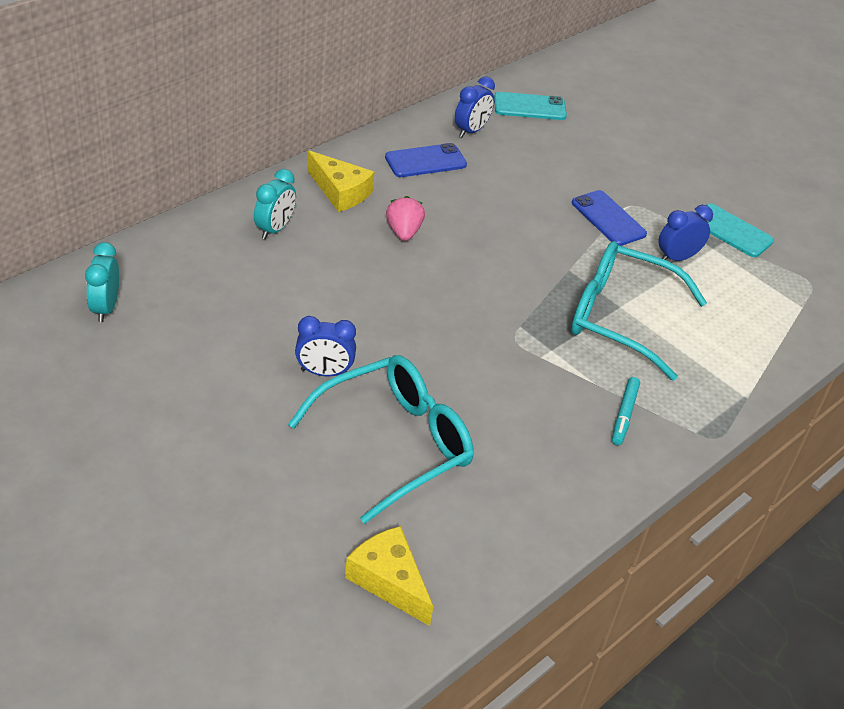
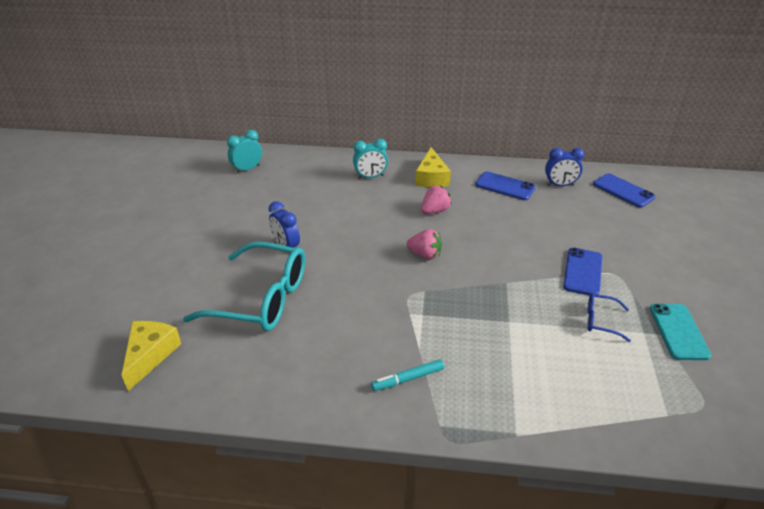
camera: 55 degrees right, 5 degrees down
turquoise phone [494,92,567,120] -> blue phone [593,173,655,208]
turquoise glasses [571,241,707,381] -> none
blue clock [659,205,713,261] -> blue glasses [587,293,631,342]
none -> pink strawberry [407,229,442,260]

